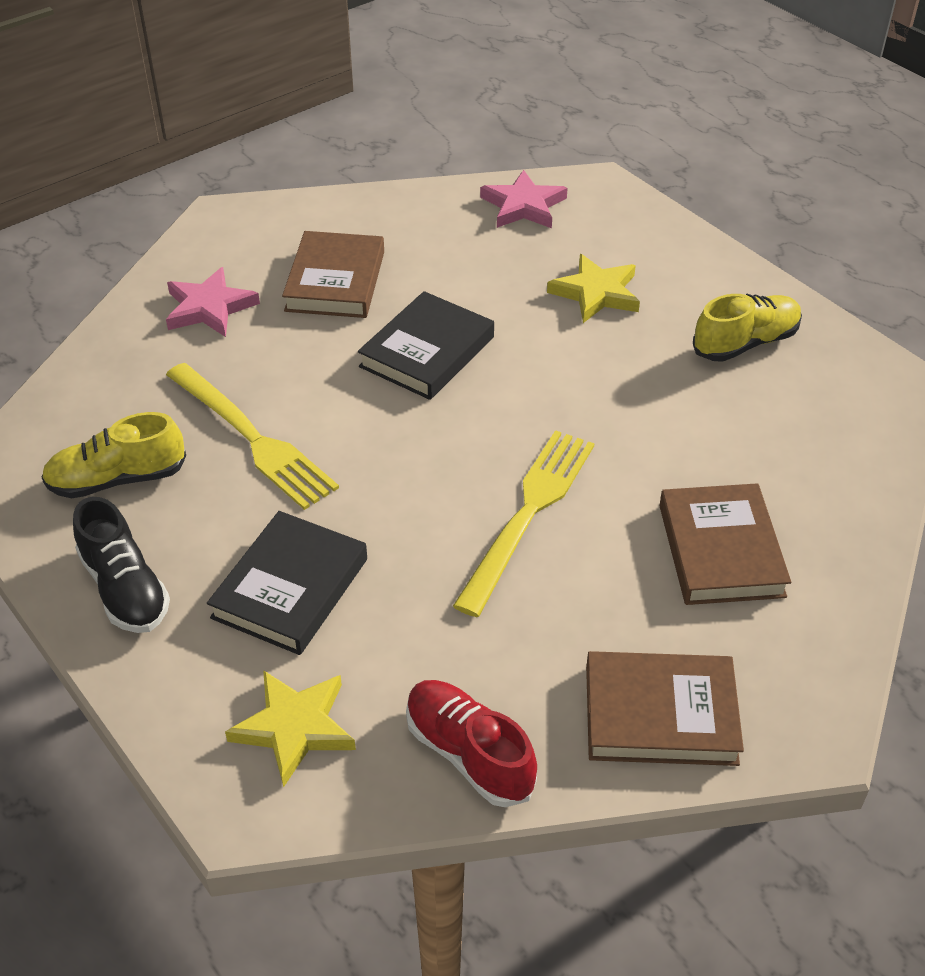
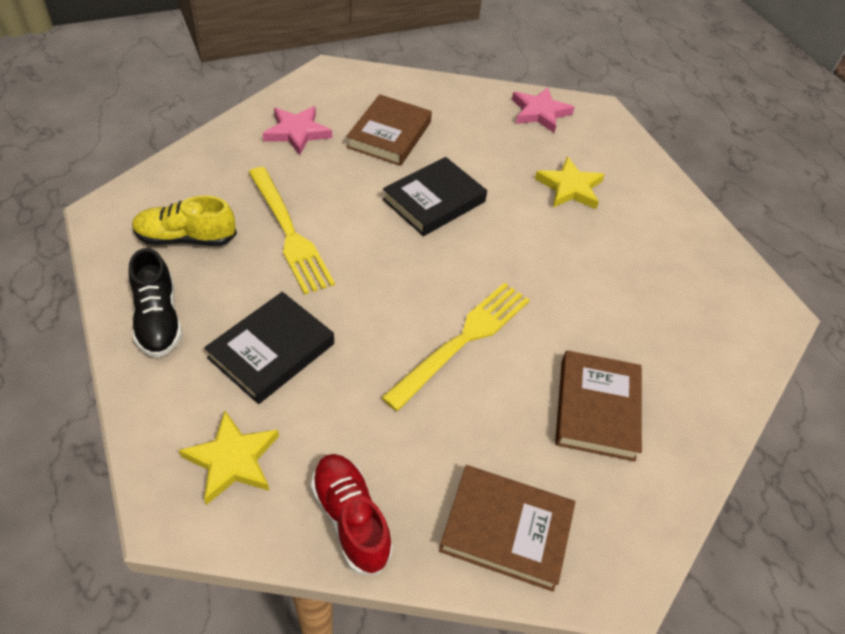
camera: 10 degrees right, 5 degrees up
yellow shoe [693,293,802,362] -> none

